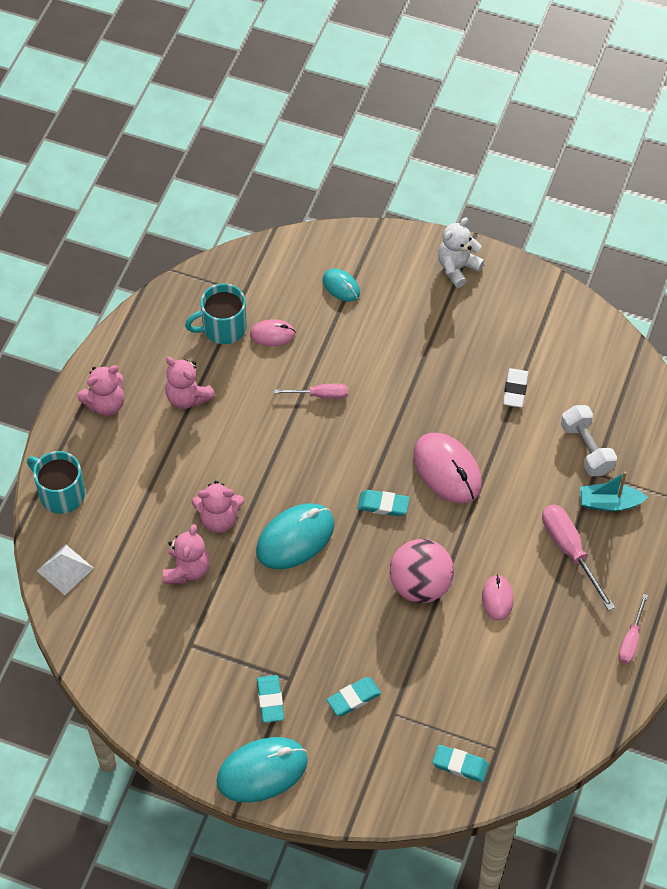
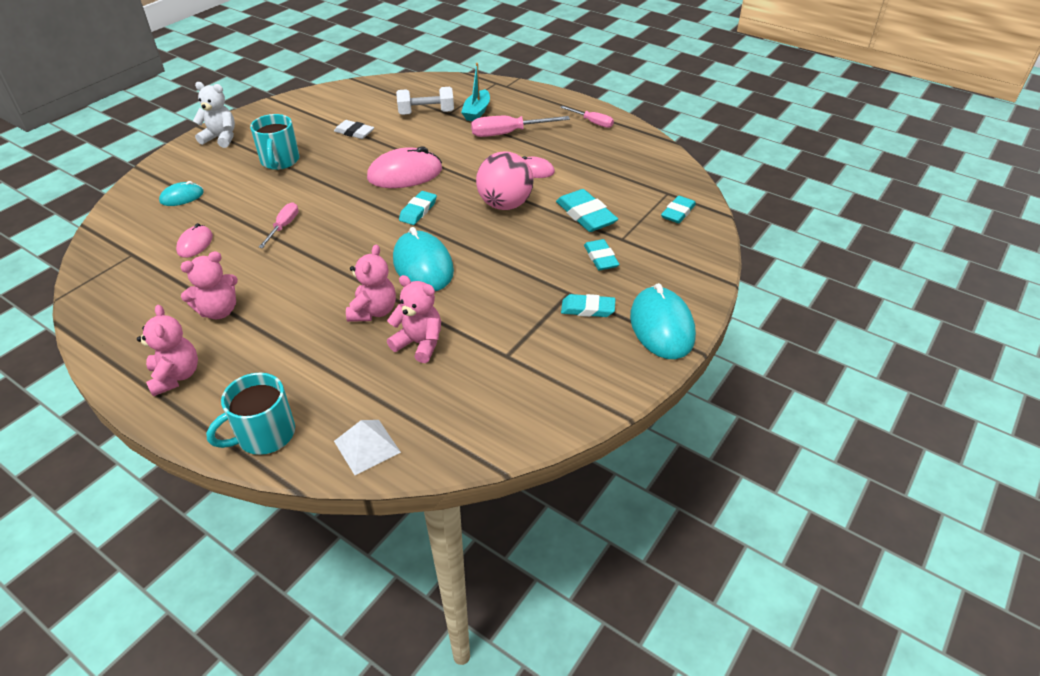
camera: 75 degrees left, 15 degrees down
turquoise mug [185,283,247,344] -> turquoise mug moved to [250,114,299,170]
white teddy bear [438,217,484,288] -> white teddy bear turned 135 degrees clockwise [193,82,235,148]
none -> turquoise eraser [556,189,618,232]

